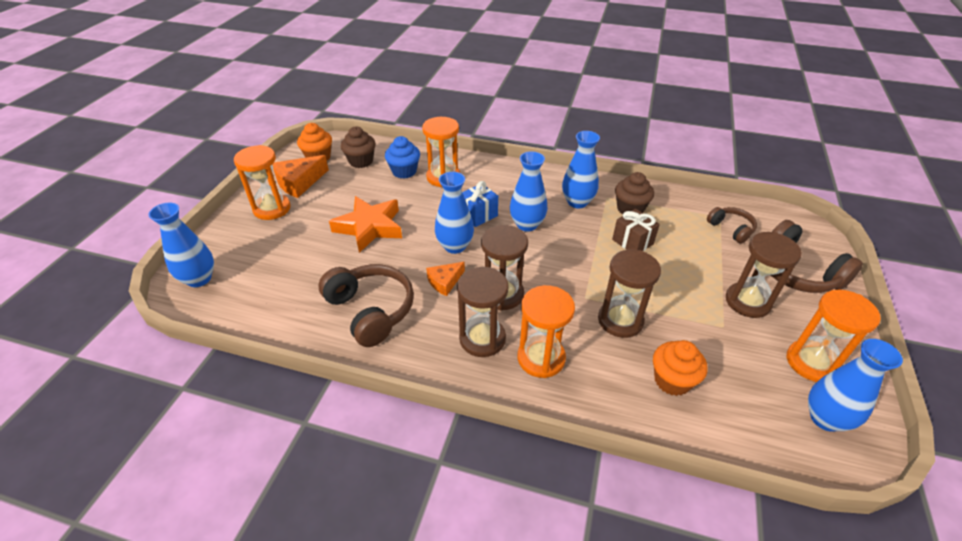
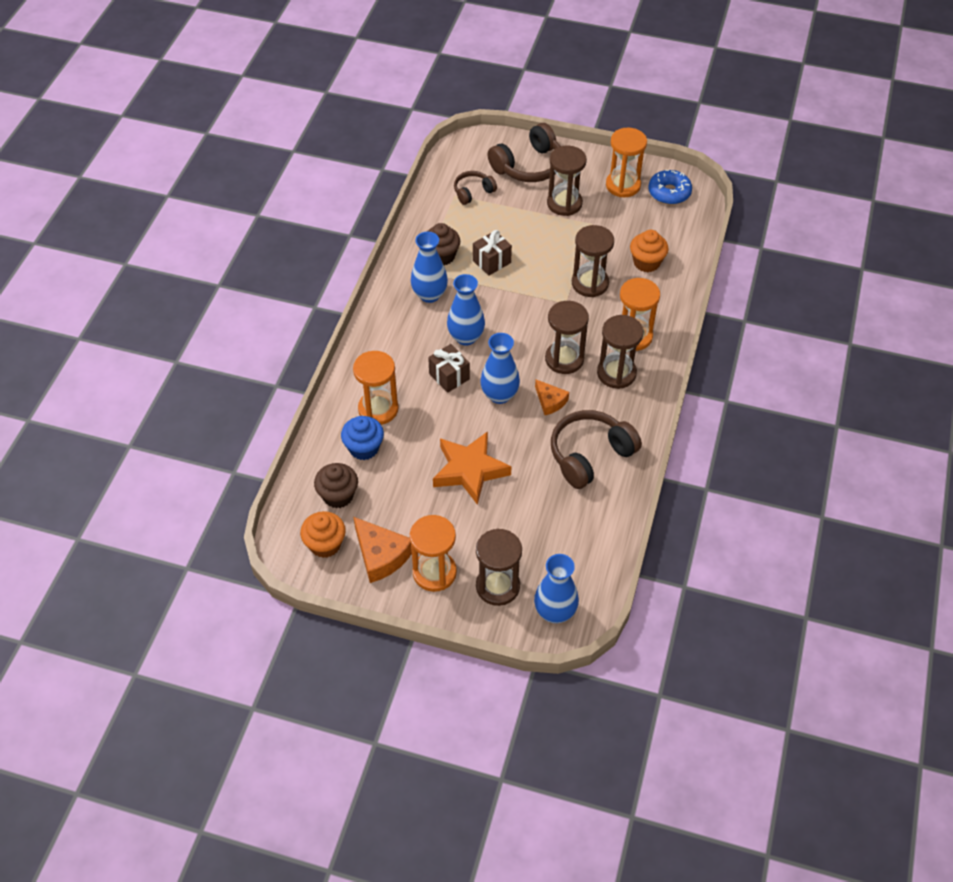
camera: 90 degrees left, 10 degrees up
blue gift [462,181,498,227] -> brown gift [428,344,470,393]
blue vase [808,339,903,432] -> blue donut [648,169,692,205]
none -> brown hourglass [476,529,522,606]

